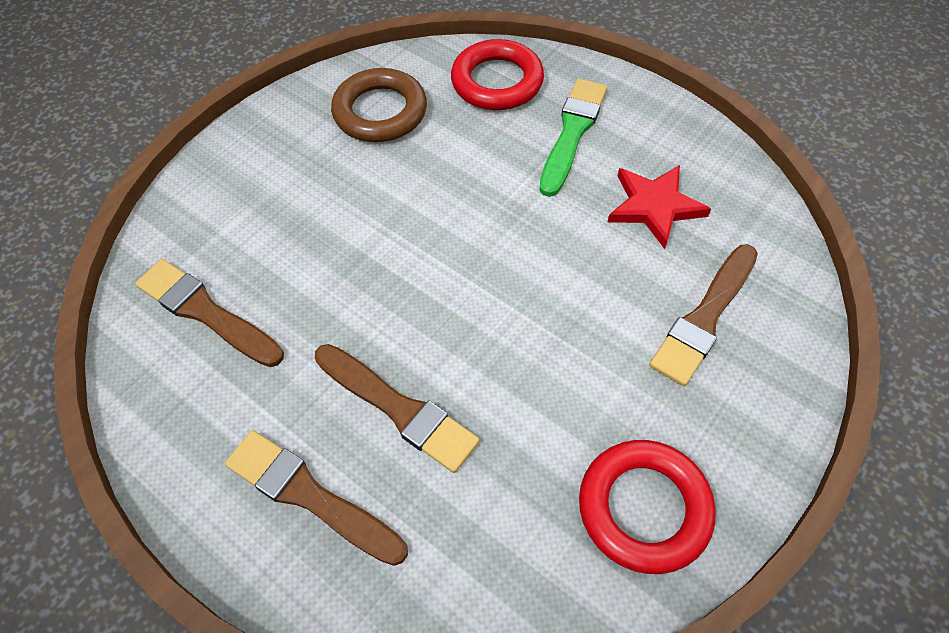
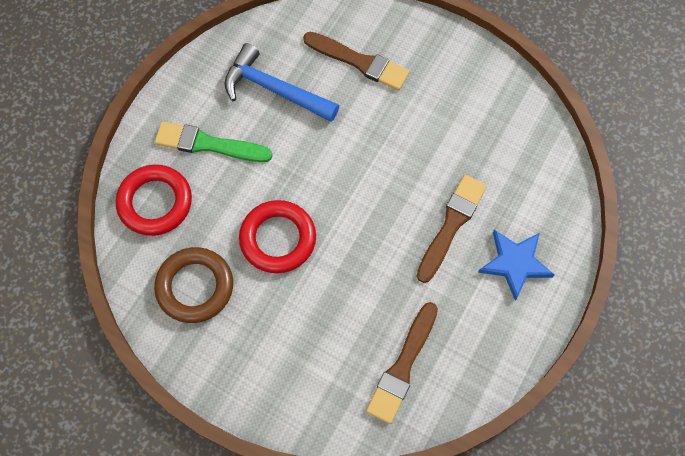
camera: 100 degrees left, 10 degrees up
brown brush [225,430,408,566] -> blue star [478,230,554,301]
red ring [579,440,716,574] -> red ring moved to [239,200,316,273]
red star [608,165,711,249] -> blue hammer [224,43,339,122]

